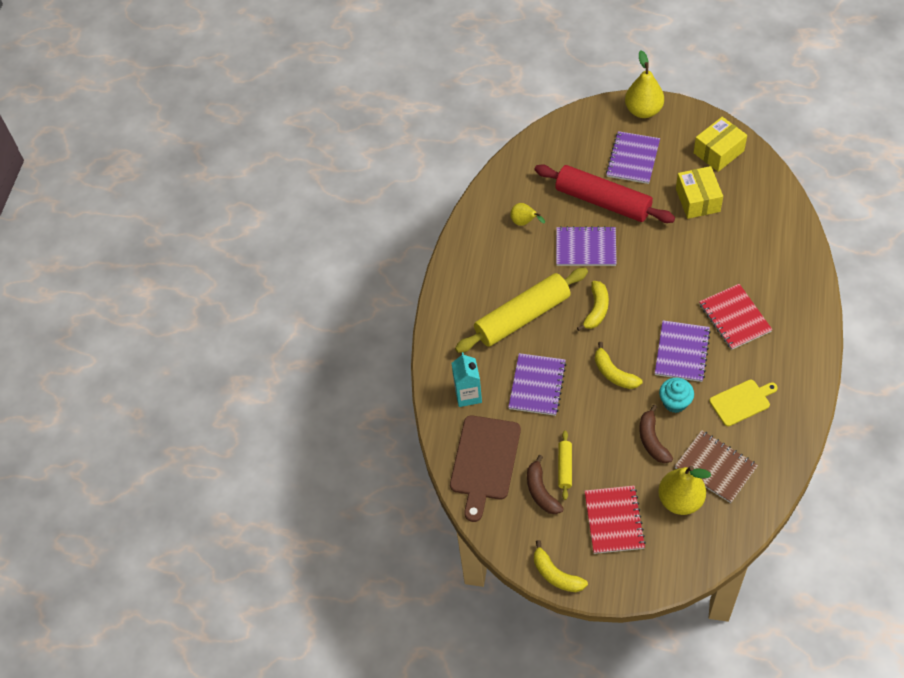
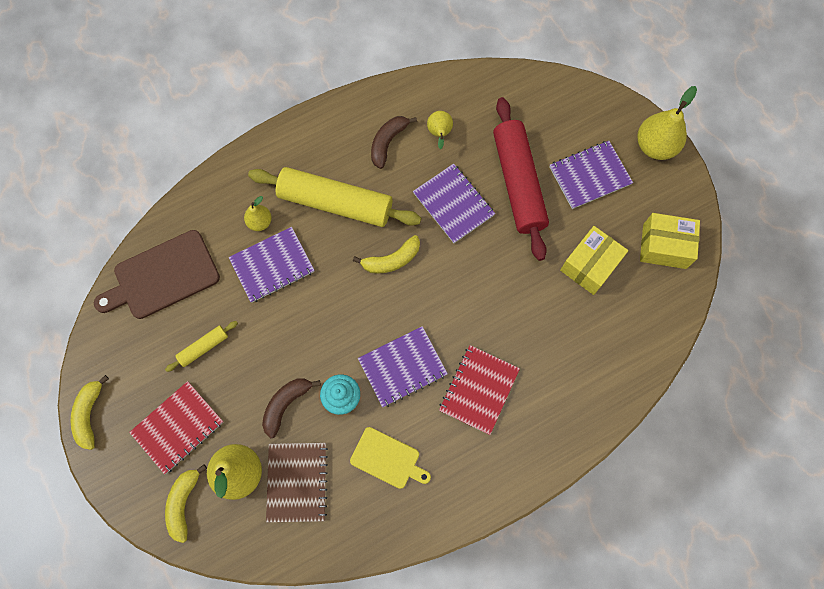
camera: 45 degrees right, 15 degrees up
turquoise carton [452,352,482,407] -> none
brown banana [527,455,564,514] -> brown banana moved to [371,116,417,169]
yellow banana [595,342,642,389] -> yellow banana moved to [165,464,207,543]
none -> yellow pear [244,196,272,231]

